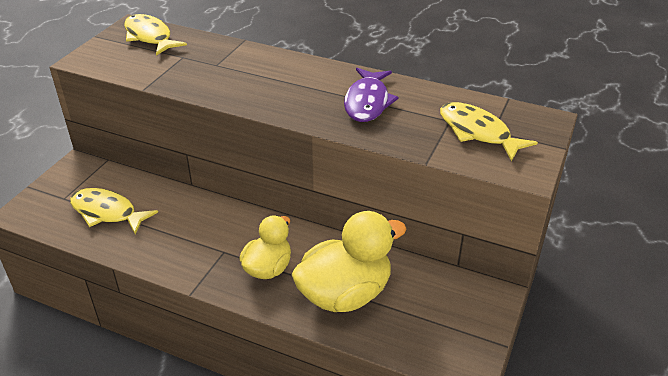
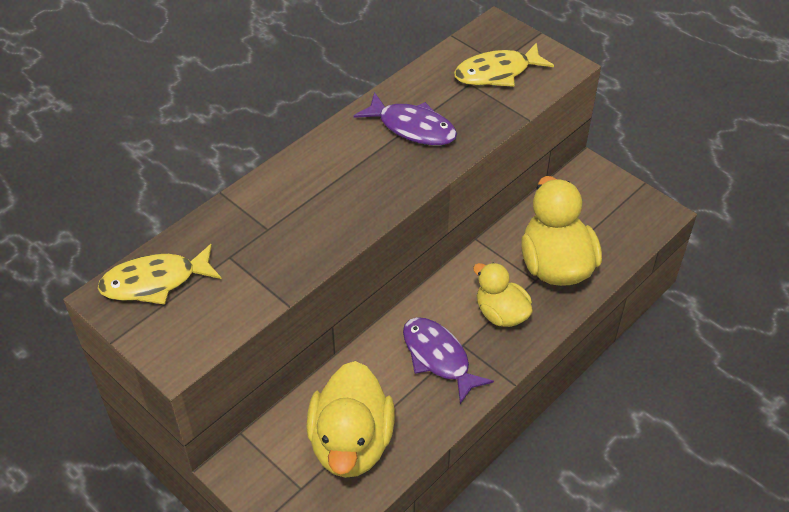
camera: 70 degrees left, 10 degrees up
yellow fish [70,188,158,235] -> yellow duck [306,361,395,478]
none -> purple fish [403,317,494,404]

